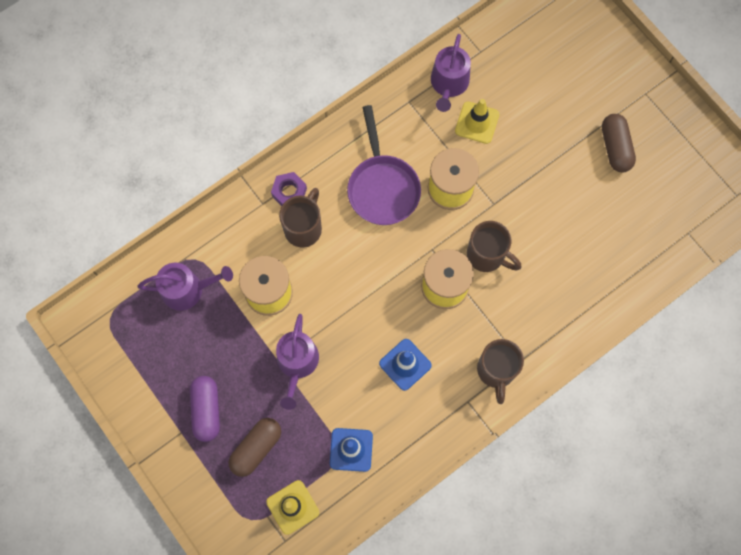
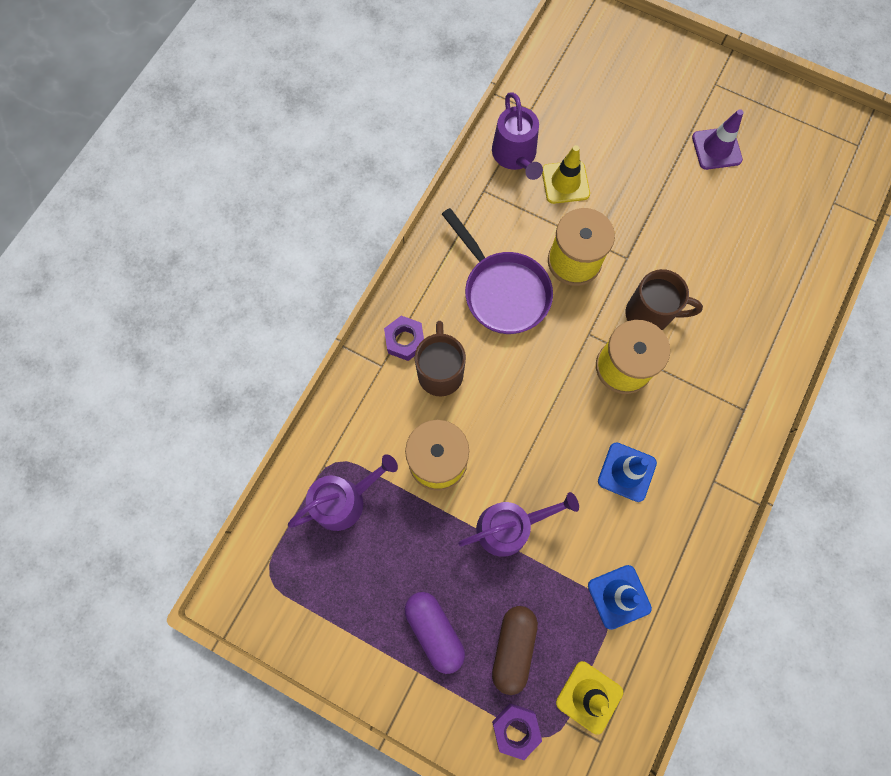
camera: 25 degrees left, 0 degrees up
purple watering can [276,314,319,410] -> purple watering can turned 90 degrees counterclockwise [458,492,579,557]
brown mug [477,339,524,404] -> none
brown capsule [602,114,636,172] -> purple traffic cone [692,109,743,170]
none -> purple nut [492,703,542,760]

